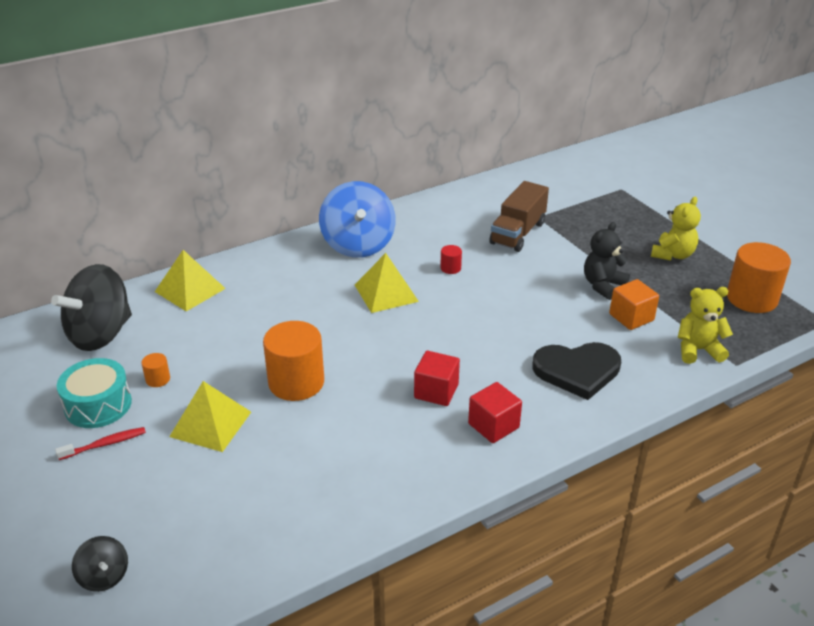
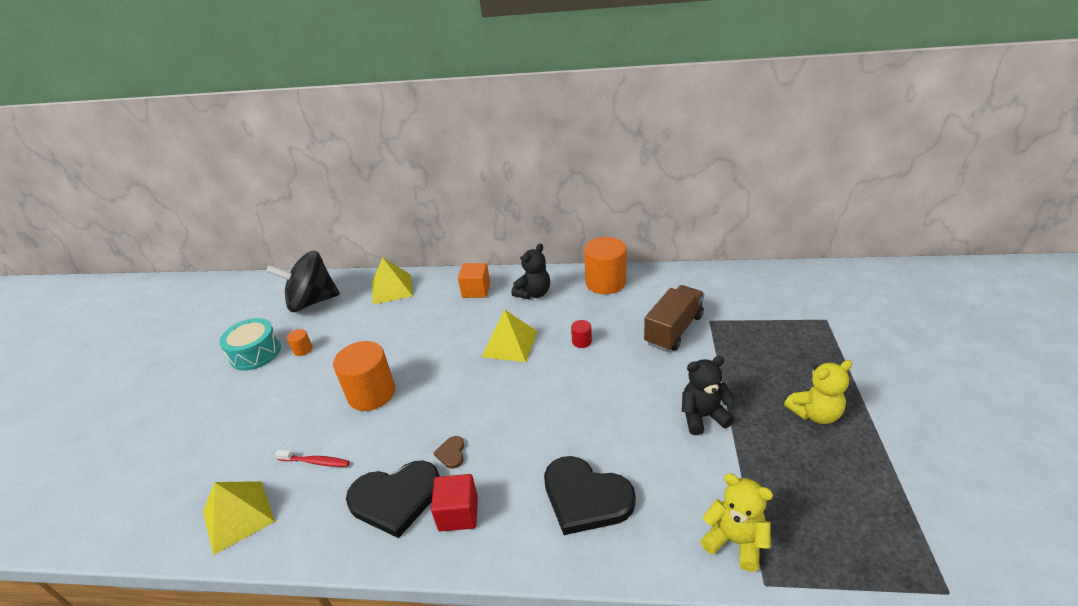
camera: 40 degrees right, 0 degrees up
red toothbrush [55,427,146,460] -> red toothbrush moved to [275,450,350,467]
black spinning top [72,536,128,592] -> none
yellow pyramid [169,381,251,452] -> yellow pyramid moved to [203,481,275,555]
blue spinning top [319,181,396,258] -> black teddy bear [511,244,550,299]
red cube [414,351,460,406] -> brown heart [433,436,464,469]
brown truck [489,181,549,252] -> brown truck turned 150 degrees clockwise [644,285,704,351]
orange cube [609,279,659,330] -> orange cube moved to [458,263,490,298]
orange cylinder [727,242,791,313] -> orange cylinder moved to [584,237,626,294]
none -> black heart [346,460,440,538]

